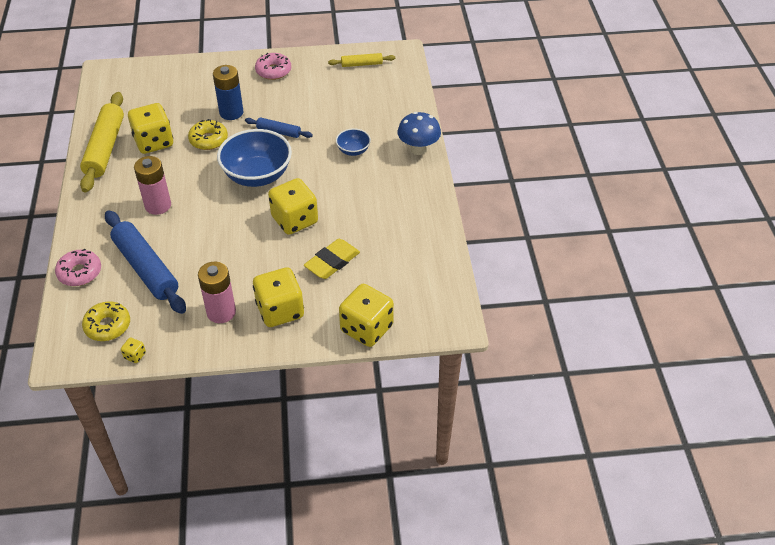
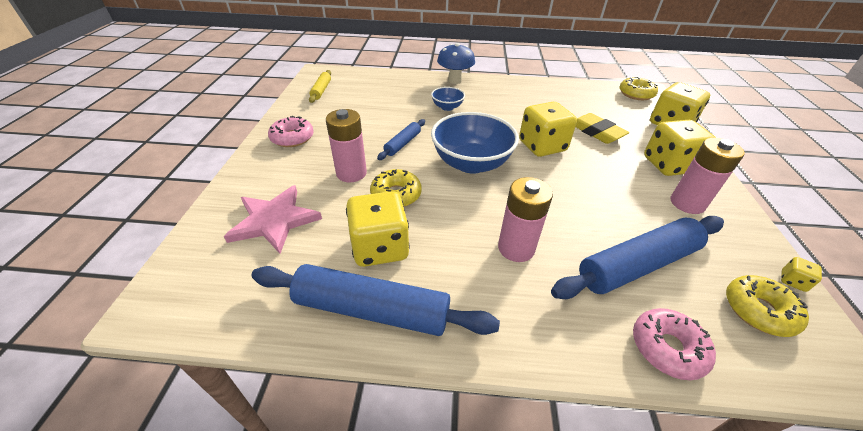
camera: 80 degrees left, 5 degrees down
yellow rolling pin [80,92,124,193] -> blue rolling pin [252,264,500,336]
blue battery [213,65,243,120] -> pink battery [326,109,367,182]
none -> pink star [224,185,322,254]
none -> yellow donut [619,77,658,100]

